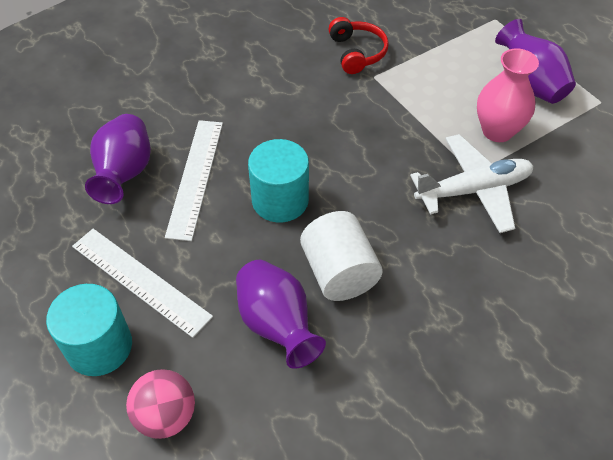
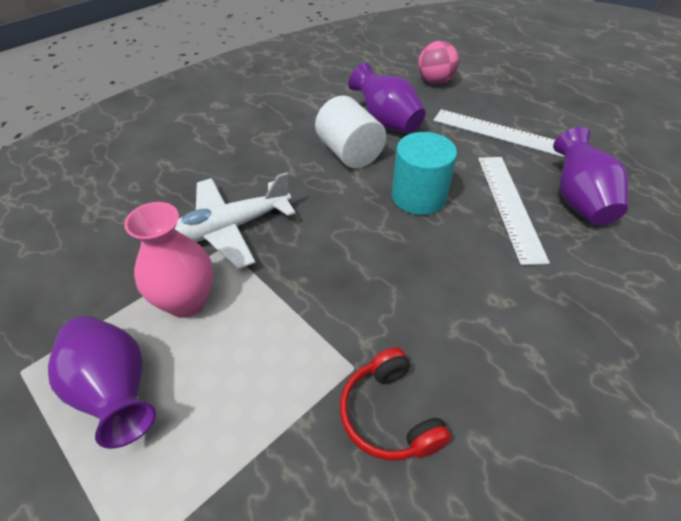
camera: 170 degrees right, 5 degrees down
turquoise cylinder [46,284,132,376] -> none

